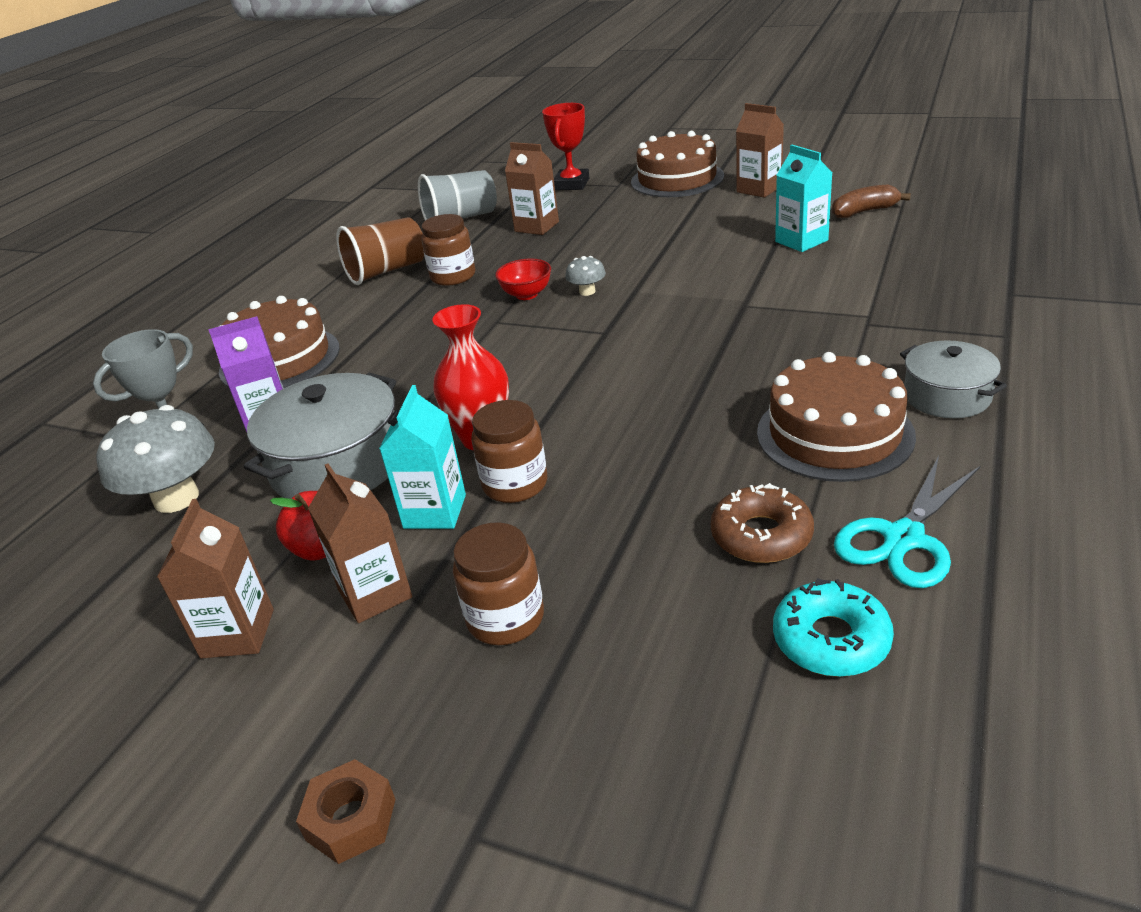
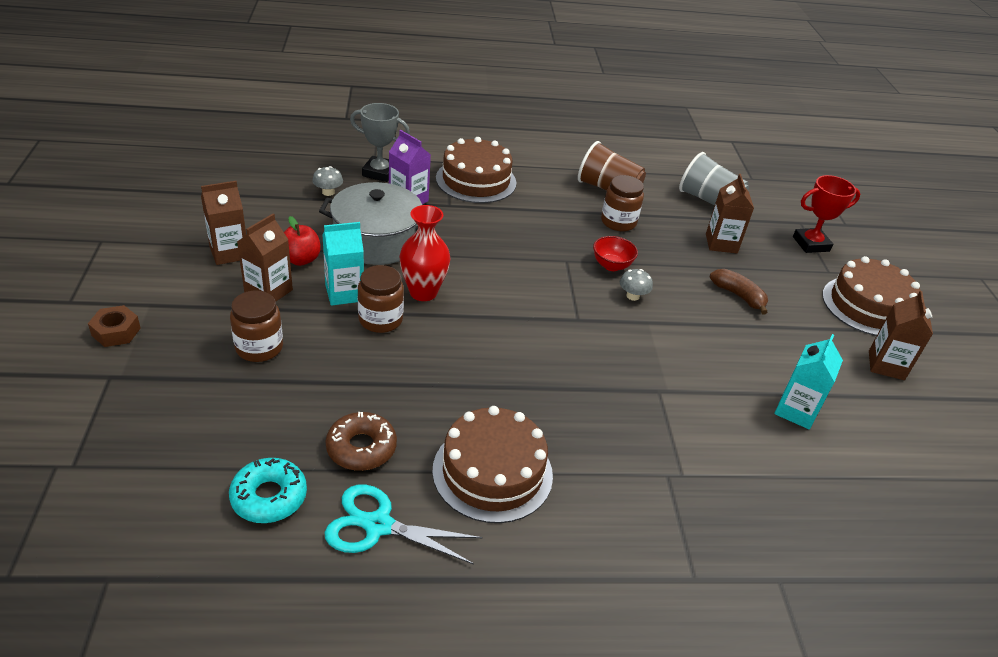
camera: 55 degrees right, 5 degrees up
grey mushroom [96,405,215,513] -> grey mushroom [312,166,343,196], size x0.48
brown banana [832,185,911,218] -> brown banana moved to [710,269,768,315]
grey pot [900,340,1007,418] -> none

